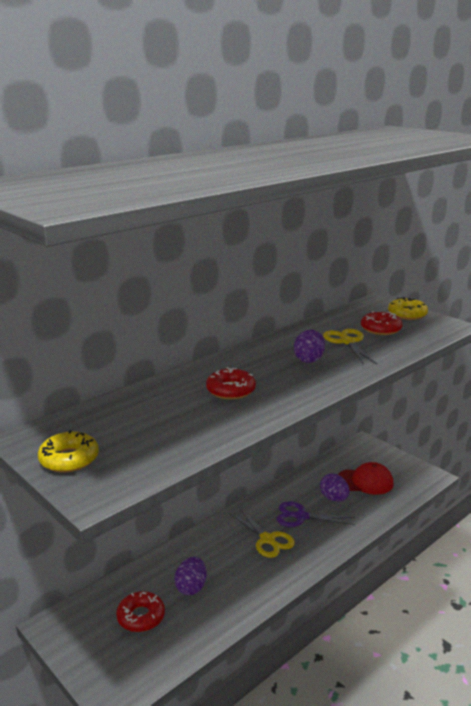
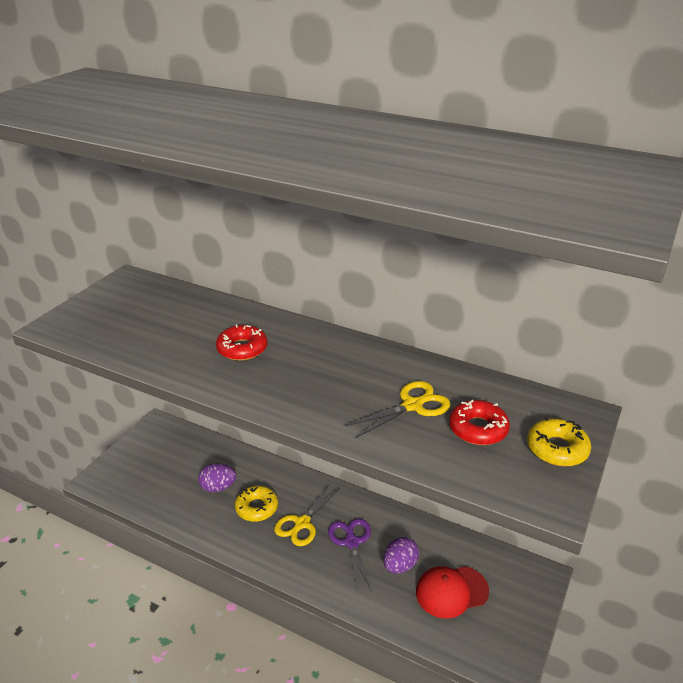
camera: 70 degrees right, 10 degrees up
yellow donut [38,430,99,473] -> yellow donut moved to [235,486,278,522]
red donut [116,591,165,632] -> none
purple egg [294,330,325,363] -> none
red cap [338,462,393,495] -> red cap turned 90 degrees clockwise [416,566,489,619]

